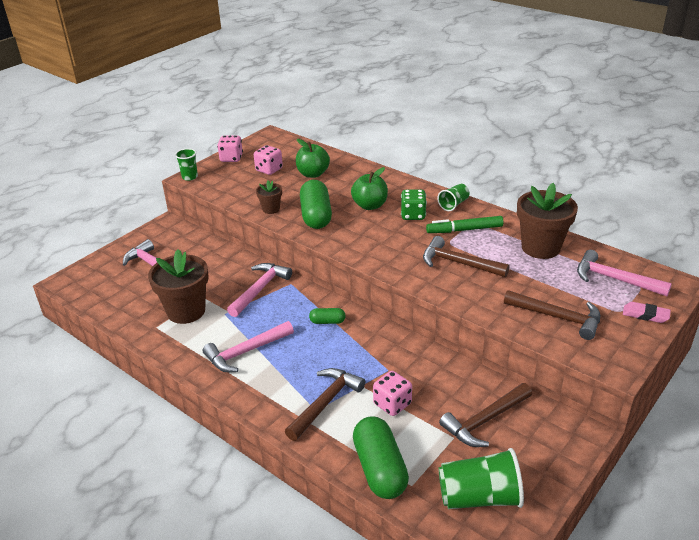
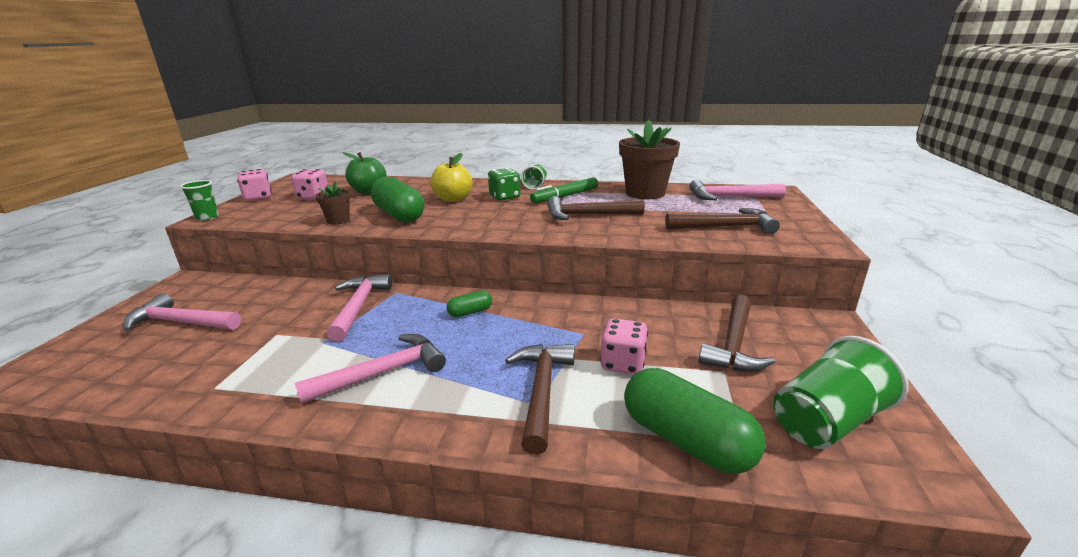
camera: 30 degrees left, 10 degrees down
brown flower pot [148,249,209,324] -> none
pink hammer [203,321,294,372] -> pink hammer turned 150 degrees counterclockwise [295,334,446,404]
green apple [351,167,388,210] -> yellow apple [430,153,473,202]
pink eraser [623,302,671,323] -> none

